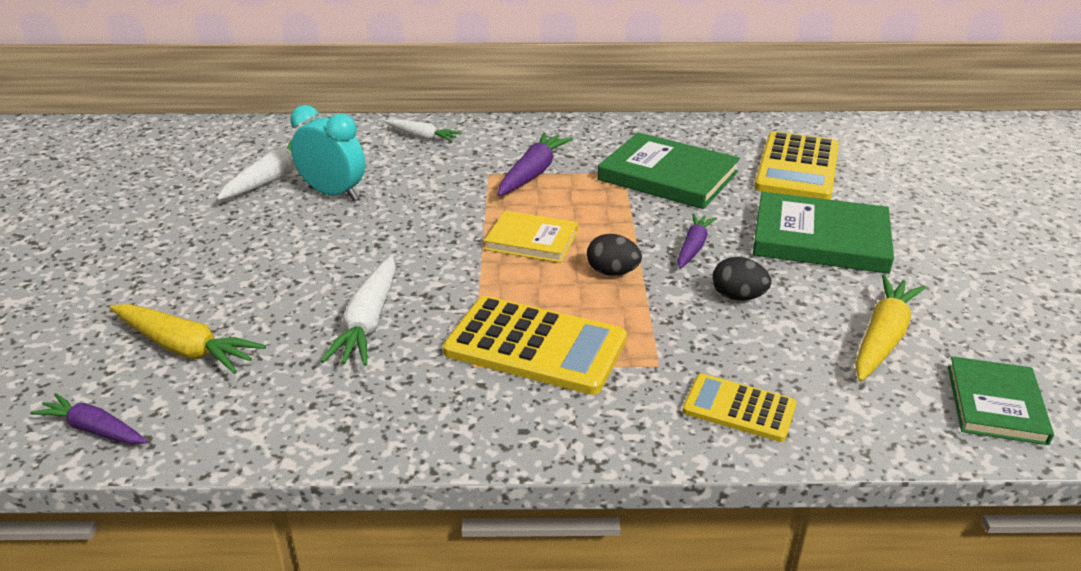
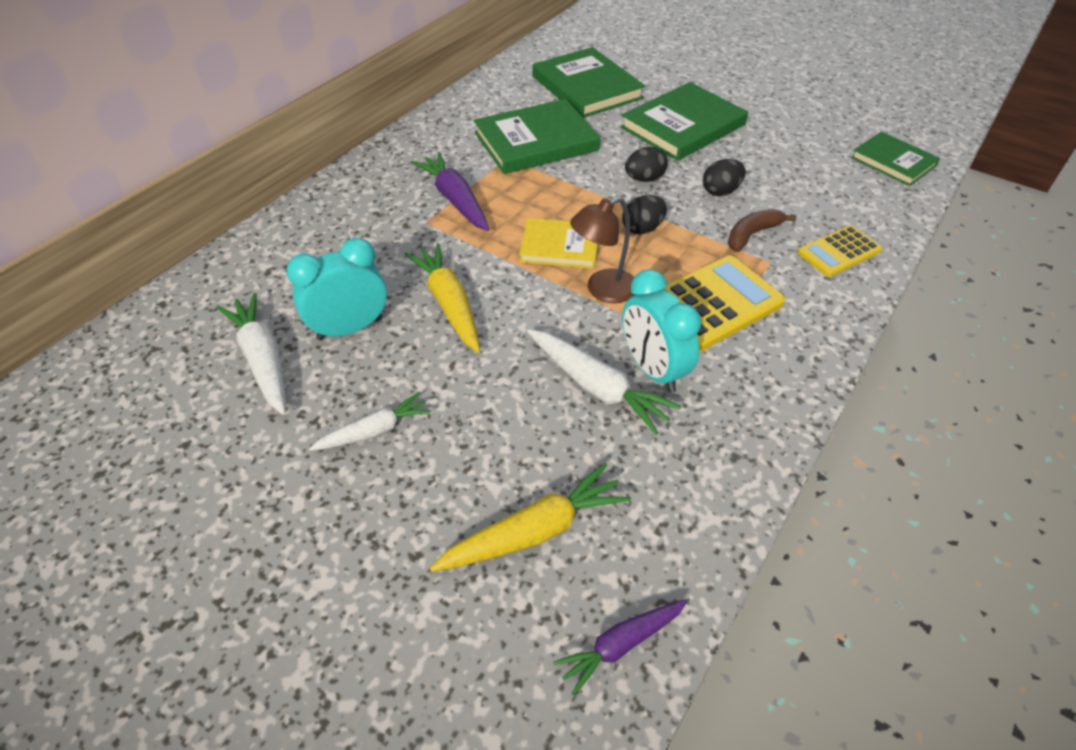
camera: 55 degrees left, 15 degrees up
white carrot [384,119,461,142] -> white carrot moved to [309,392,431,451]
yellow book [484,211,578,263] -> yellow book turned 45 degrees clockwise [519,218,598,269]
purple carrot [677,213,717,269] -> black egg [625,146,668,182]
yellow calculator [754,131,839,200] -> green book [532,47,645,118]
yellow carrot [855,275,926,382] -> yellow carrot moved to [404,243,480,353]
none -> brown lamp [570,196,635,303]
none -> turquoise clock [622,269,701,392]
none -> brown banana [728,209,797,252]

